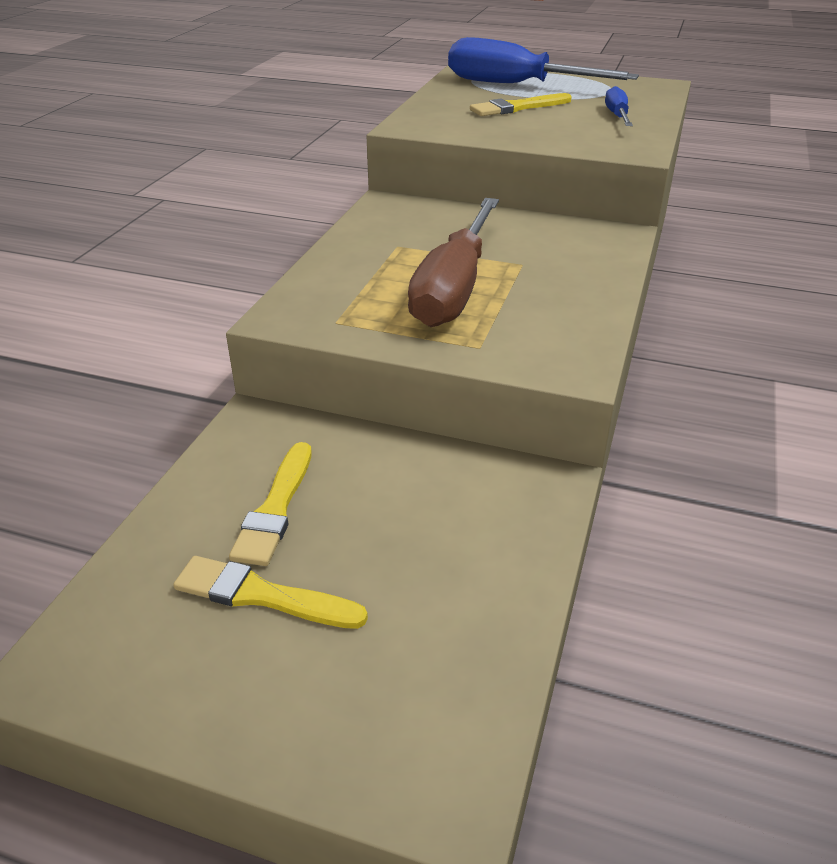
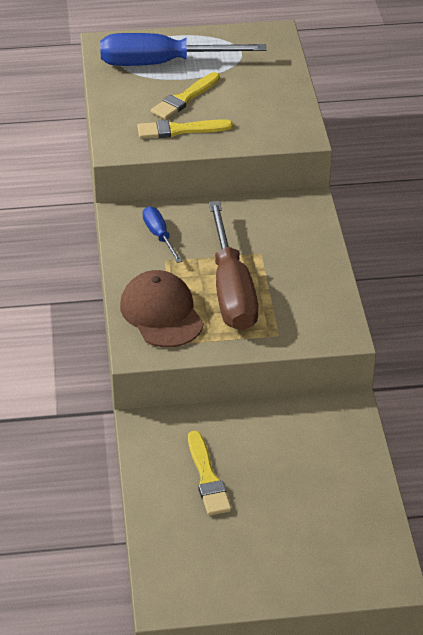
camera: 25 degrees left, 5 degrees up
yellow brush [173,556,368,629] -> yellow brush moved to [137,119,233,138]
blue screwdriver [605,86,633,126] -> blue screwdriver moved to [142,206,182,263]
none -> brown cap [120,270,204,348]

